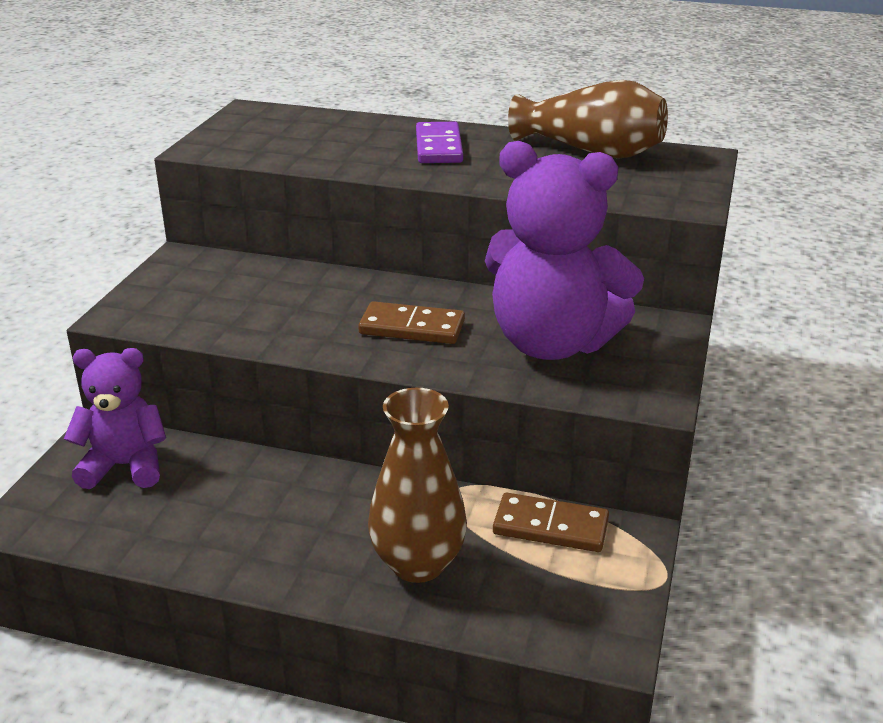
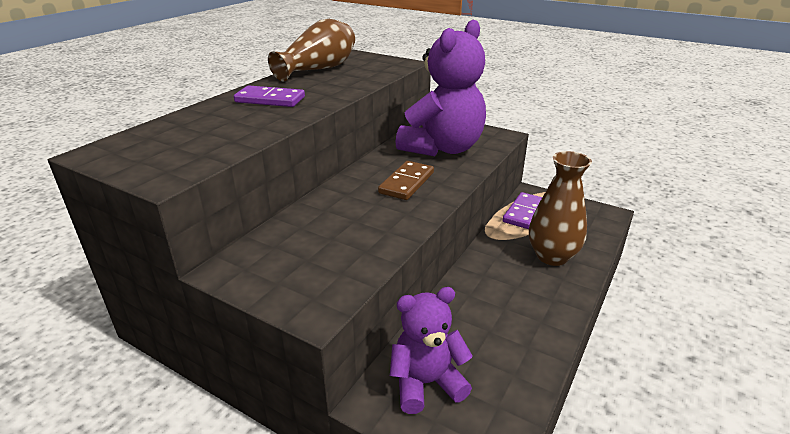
camera: 75 degrees left, 0 degrees up
purple teddy bear [64,348,166,489] -> purple teddy bear turned 60 degrees clockwise [390,287,473,414]
brown domino [493,493,609,552] -> purple domino [503,192,542,229]

